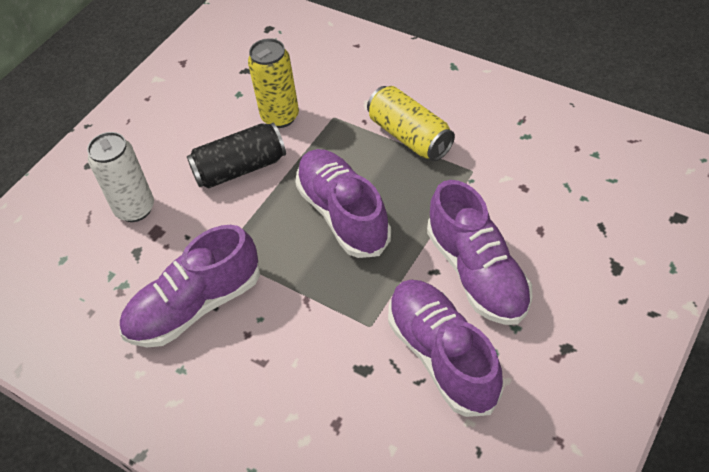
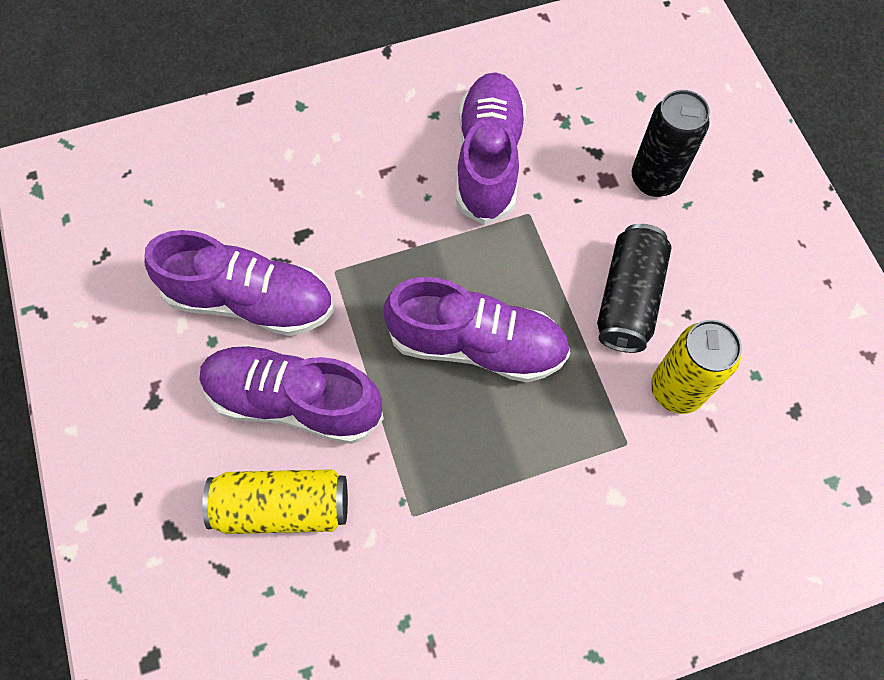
camera: 125 degrees right, 15 degrees up
white can [87,132,154,222] -> black can [632,90,710,197]
yellow can [367,86,455,161] -> yellow can moved to [202,469,348,534]

